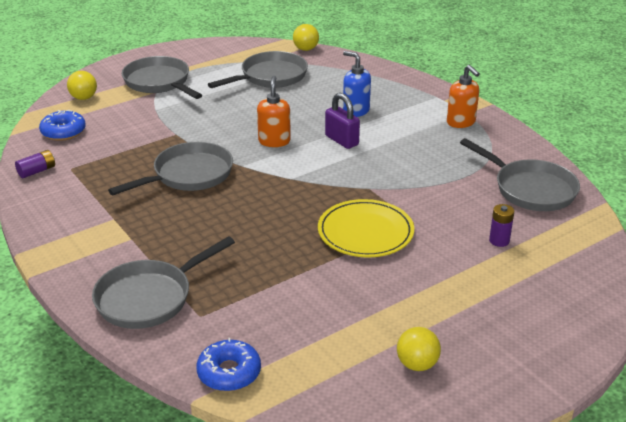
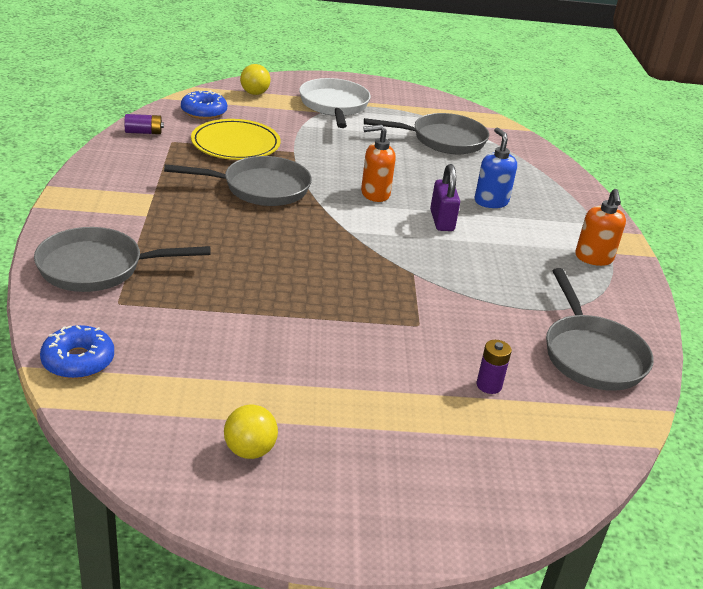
camera: 30 degrees right, 0 degrees up
grey pan [121,56,202,99] -> white pan [299,78,371,128]
orange soap dispenser [257,76,291,147] -> orange soap dispenser turned 135 degrees counterclockwise [361,124,396,202]
yellow ball [293,24,319,51] -> none
yellow plate [318,199,414,258] -> yellow plate moved to [191,119,281,160]

